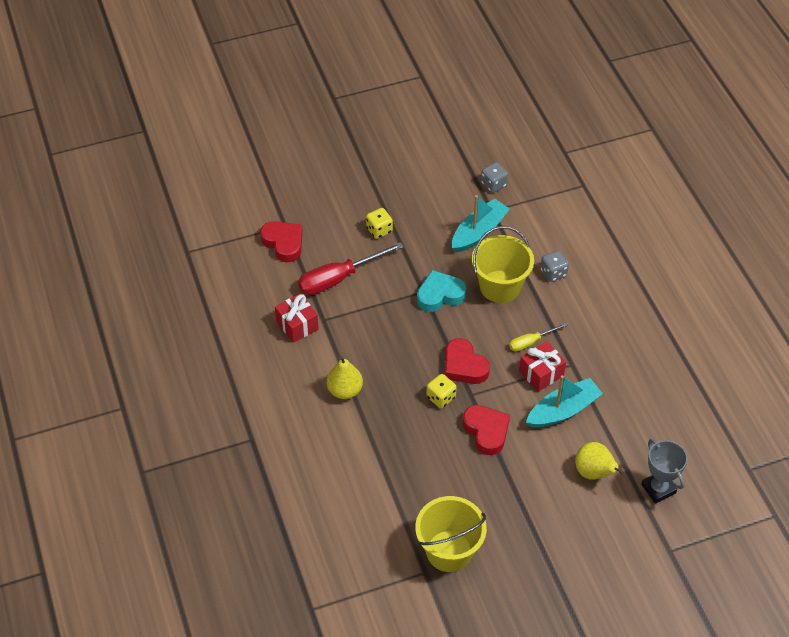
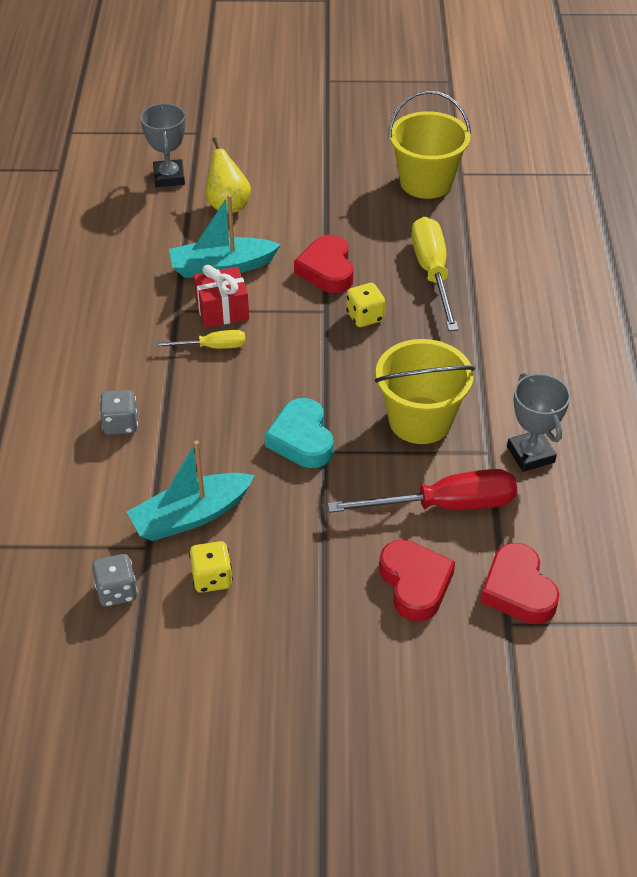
camera: 160 degrees left, 5 degrees down
red gift [275,293,319,343] -> grey trophy [507,373,571,472]
yellow pear [327,356,363,399] -> none
yellow dice [366,208,393,239] -> yellow dice moved to [189,541,233,593]
turquoise heart [417,270,467,312] -> turquoise heart turned 75 degrees clockwise [265,398,333,468]
red heart [445,338,490,384] -> red heart moved to [379,540,455,621]
yellow bucket [472,226,534,303] -> yellow bucket moved to [375,339,475,444]
none -> yellow screwdriver [412,217,459,331]

